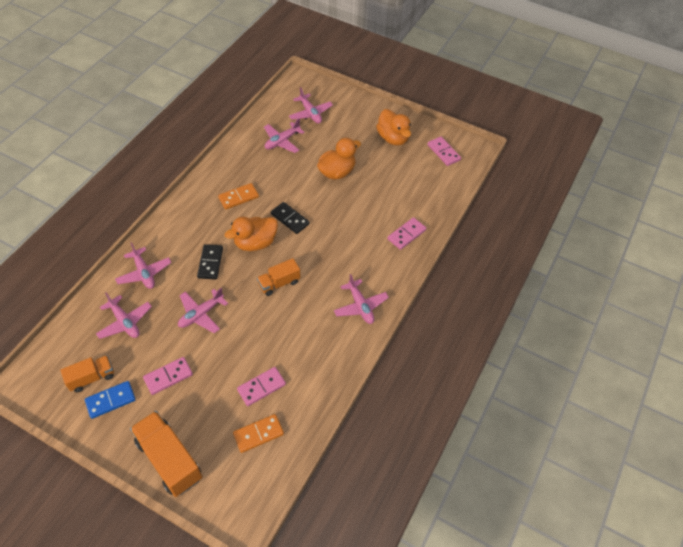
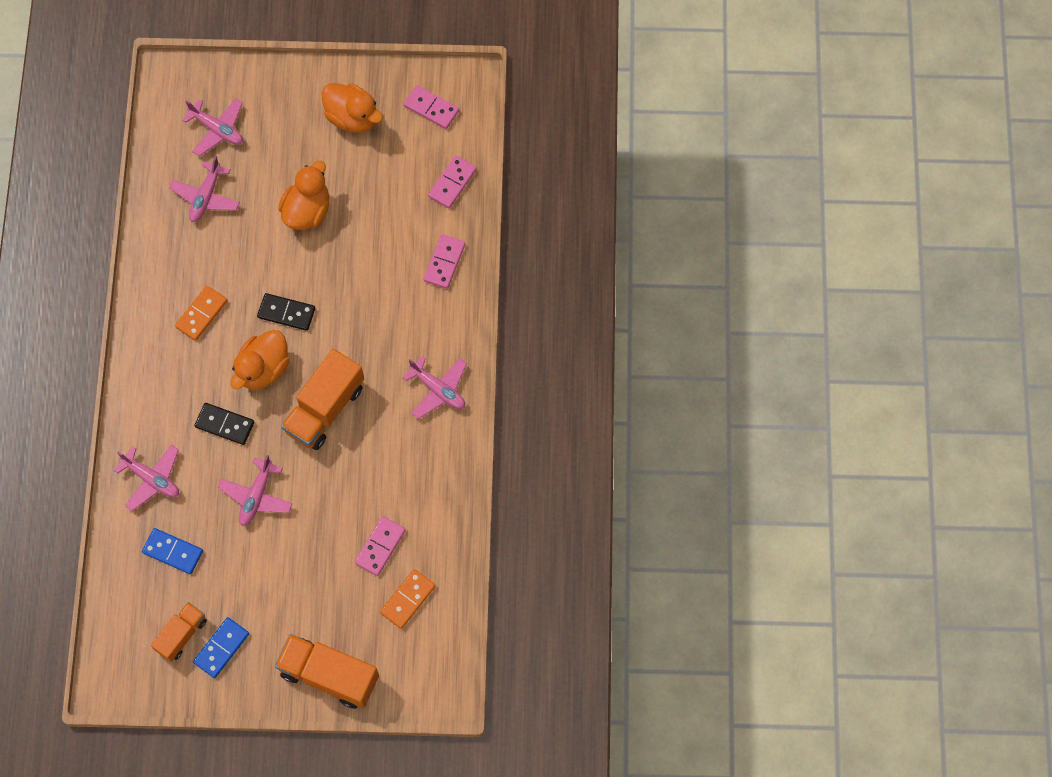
camera: 25 degrees left, 15 degrees up
pink plane [96,293,152,339] -> blue domino [142,528,203,574]
pink domino [143,357,193,395] -> pink domino moved to [428,155,477,208]
black domino [197,244,223,279] -> black domino turned 45 degrees counterclockwise [194,403,254,445]
orange truck [257,258,300,296] -> orange truck [281,349,364,450], size x1.68

